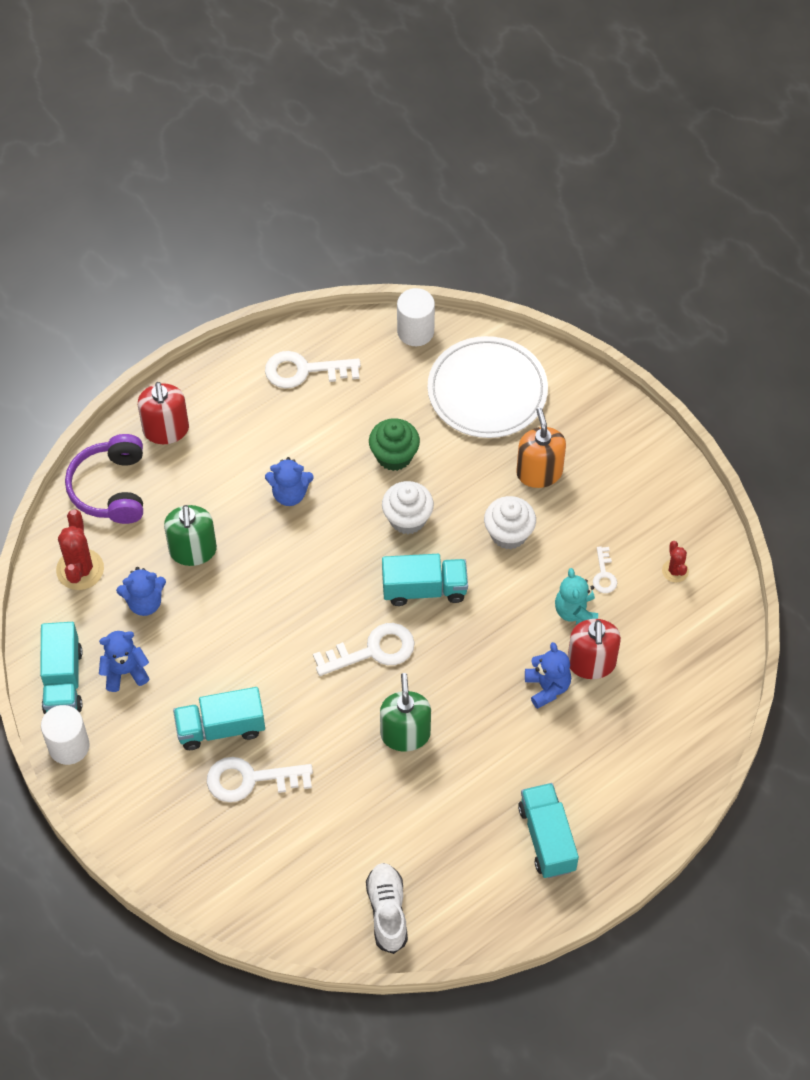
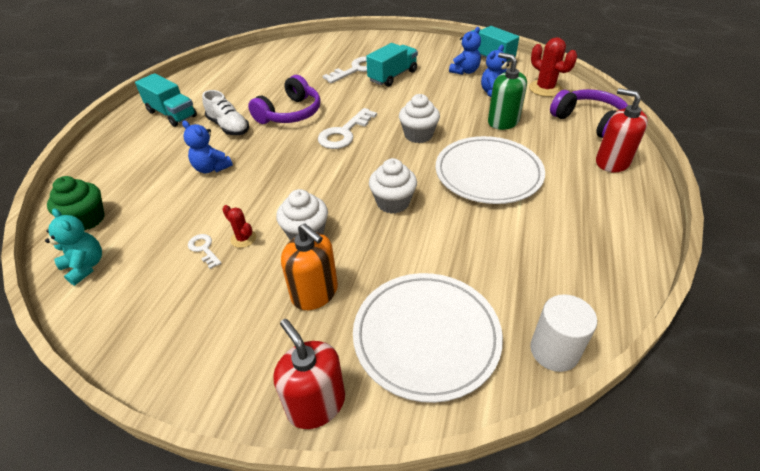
camera: 145 degrees right, 15 degrees down
white cylinder [41,705,90,765] -> none
white key [265,351,361,388] -> none
blue teddy bear [265,457,314,506] -> white plate [435,136,545,204]
white shoe [366,863,408,954] -> white shoe moved to [202,90,249,135]
green cupcake [369,418,420,471] -> green cupcake moved to [47,176,105,231]
green soap dispenser [380,673,431,752] -> purple headphones [248,75,320,124]
turquoise truck [382,554,468,606] -> none
turquoise teddy bear [555,568,598,625] -> turquoise teddy bear moved to [45,209,102,286]
red soap dispenser [568,619,621,679] -> red soap dispenser moved to [273,319,345,429]
red cactus [662,541,689,583] -> red cactus moved to [222,205,256,248]
none -> white cupcake [399,94,440,143]

